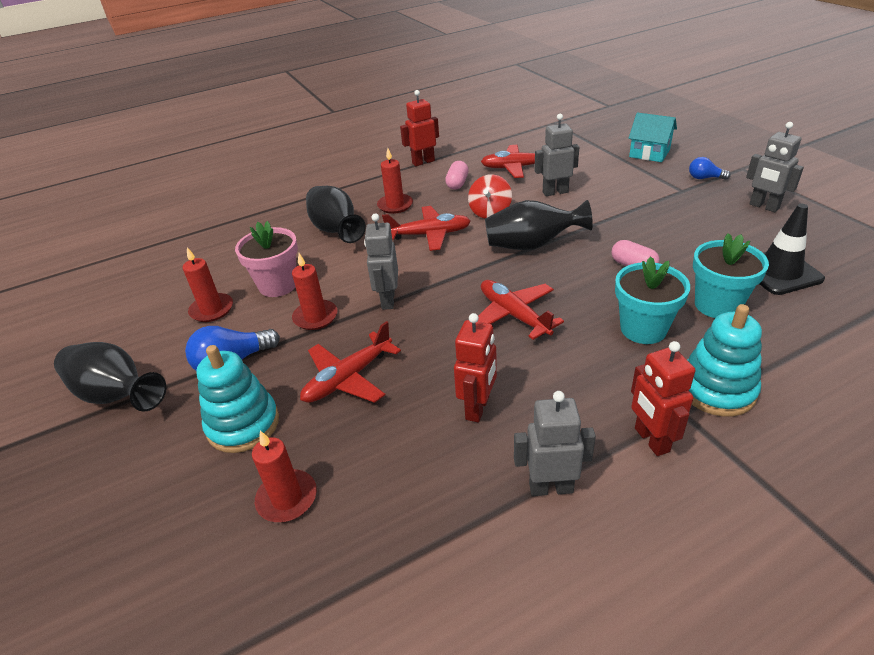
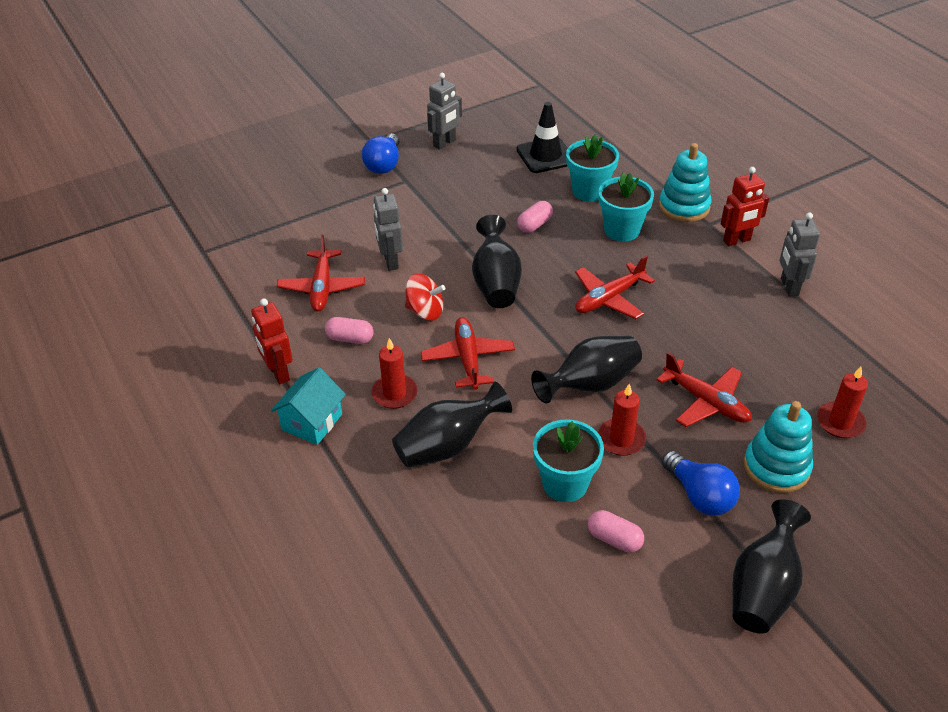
camera: 95 degrees left, 5 degrees up
red candle [183,247,233,322] -> pink capsule [588,510,644,553]
pink flower pot [235,221,298,297] -> turquoise flower pot [533,419,604,502]
grey robot [364,213,398,310] -> black vase [531,336,642,403]
red robot [454,313,497,423] -> none
turquoise house [629,113,677,162] -> turquoise house moved to [271,368,346,445]
blue light bulb [689,157,731,180] -> blue light bulb [362,133,399,174], size x1.67

